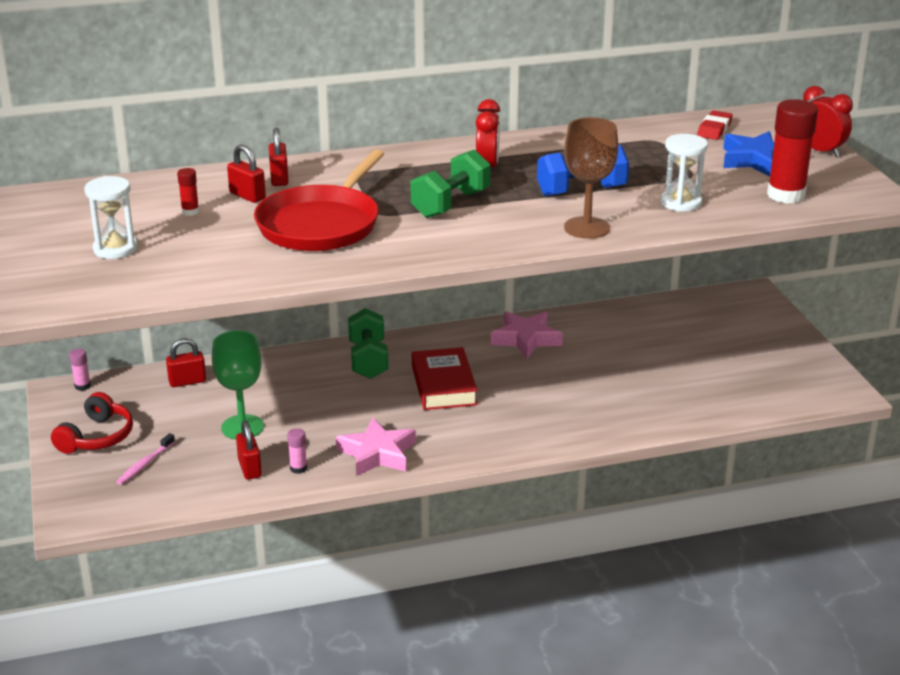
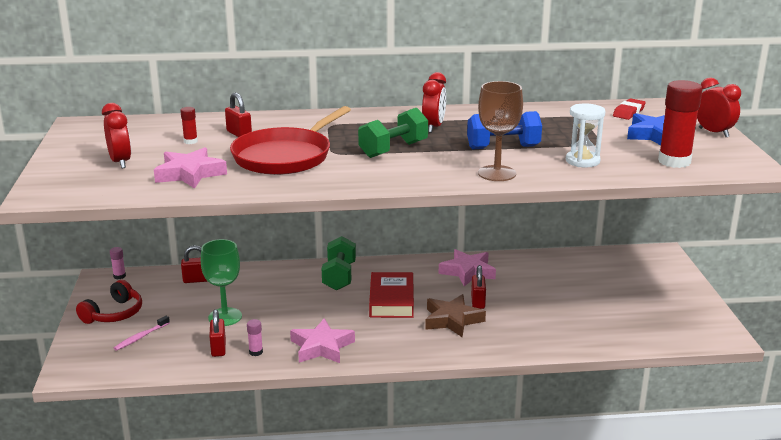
camera: 10 degrees right, 5 degrees down
white hourglass [84,176,138,259] -> red clock [102,103,131,169]
red padlock [269,128,289,186] -> red padlock moved to [471,265,486,309]
none -> pink star [154,147,227,189]
none -> brown star [425,294,486,337]

